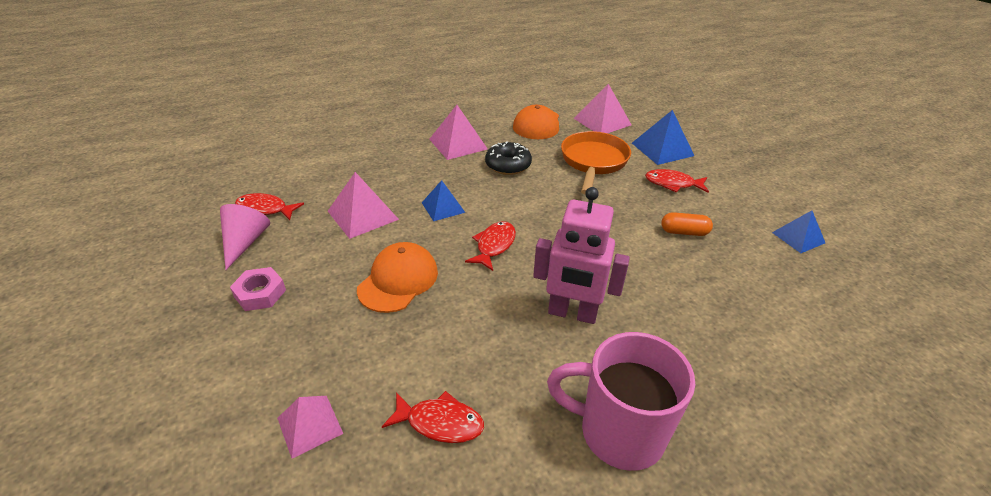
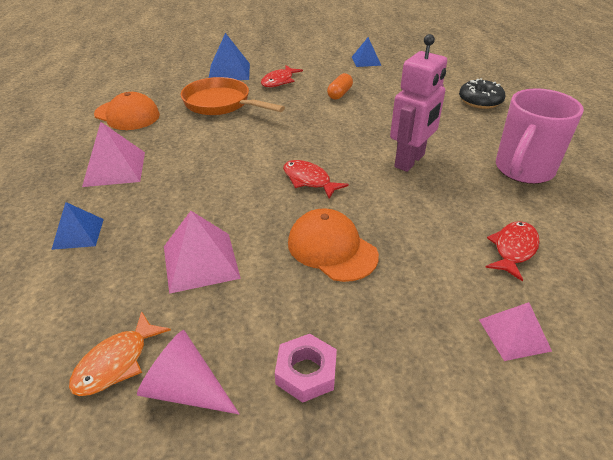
camera: 70 degrees left, 0 degrees up
red fish [235,193,304,220] -> orange fish [69,311,171,396]
blue pyramid [422,180,465,221] -> blue pyramid moved to [51,202,104,250]
black donut [485,141,532,175] -> black donut moved to [459,78,505,109]
pink pyramid [573,84,632,133] -> none

